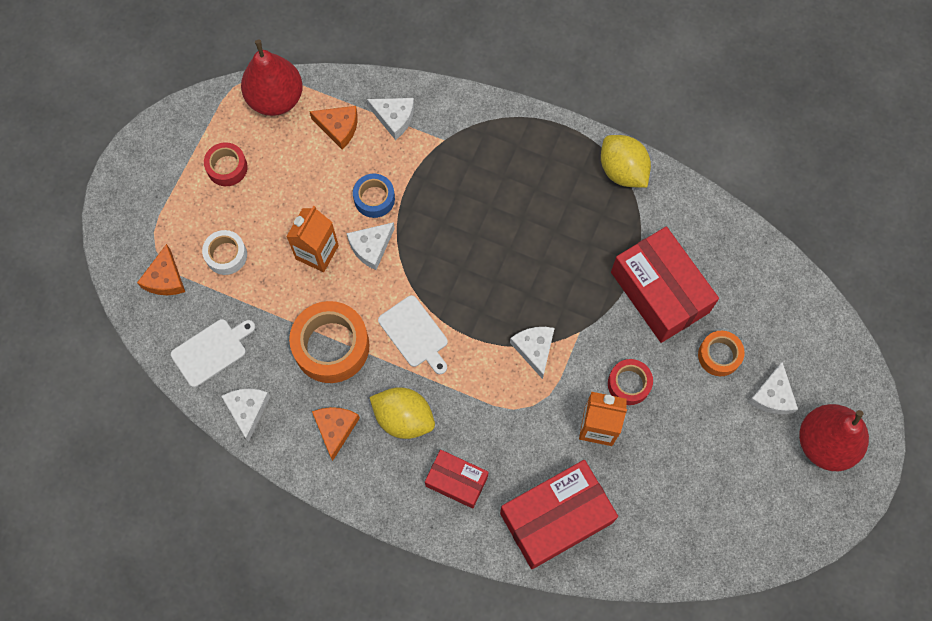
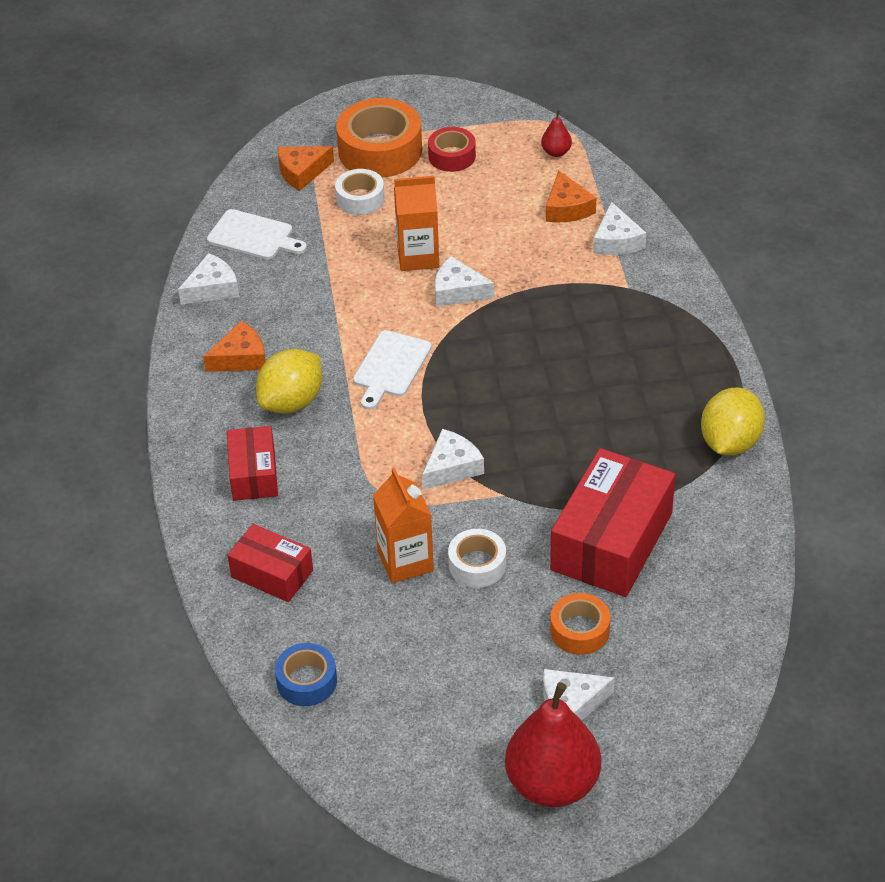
camera: 60 degrees right, 25 degrees down
red pear [241,40,303,116] -> red pear [541,110,572,157], size x0.43
orange tape [289,301,370,383] -> orange tape moved to [336,98,422,177]
blue tape [353,174,395,218] -> blue tape moved to [275,643,337,706]
yellow lemon [369,387,435,439] -> yellow lemon turned 45 degrees clockwise [256,349,322,413]
red box [500,460,618,569] -> red box [227,524,313,602], size x0.57
red tape [608,359,653,405] -> white tape [448,529,506,588]

